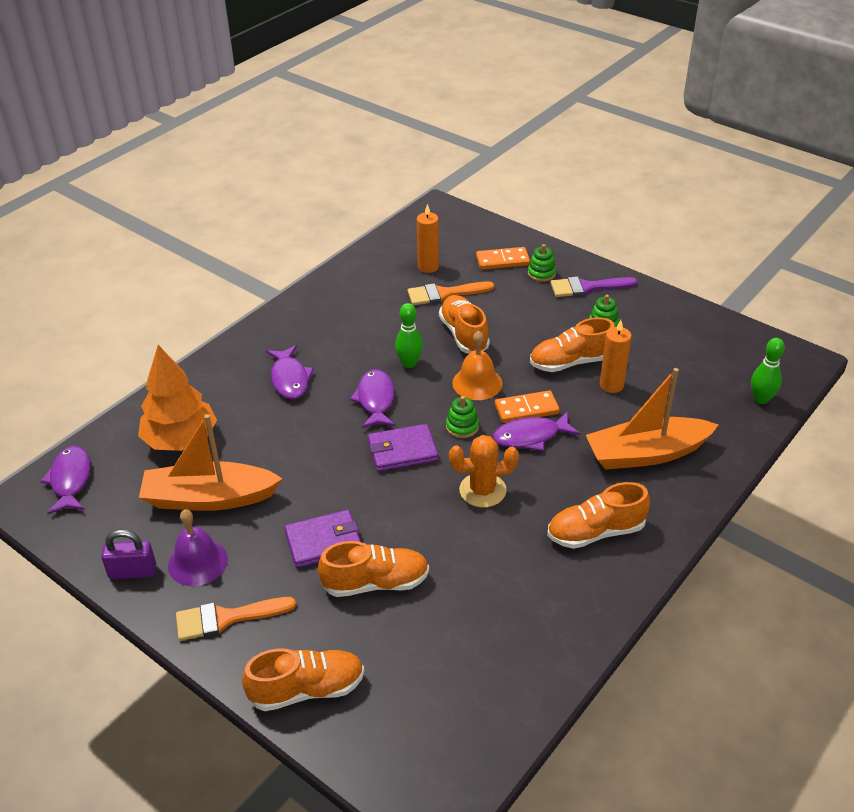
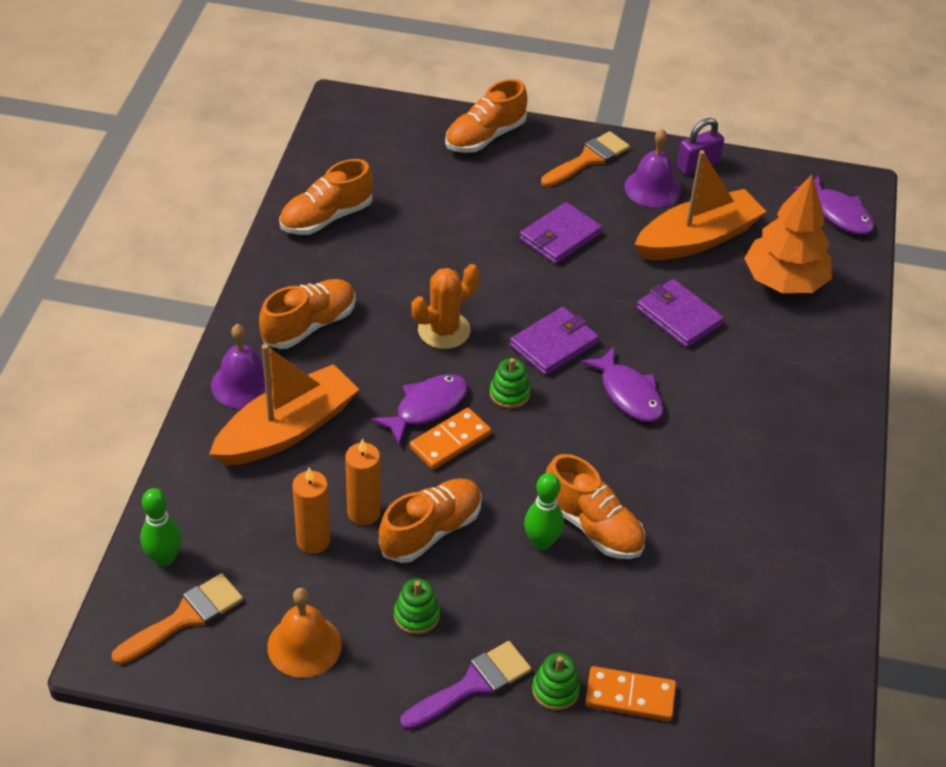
camera: 150 degrees right, 5 degrees up
purple fish [266,345,314,399] -> none
orange shoe [318,541,429,597] -> orange shoe moved to [279,159,373,235]
green bowling pin [395,303,423,368] -> green bowling pin moved to [524,473,564,551]
orange brush [407,281,494,305] -> orange brush moved to [111,573,243,665]
orange candle [417,204,439,273] -> orange candle moved to [292,468,330,554]
orange bell [452,331,502,400] -> orange bell moved to [267,588,342,678]
orange domino [476,247,530,270] -> orange domino turned 45 degrees clockwise [585,666,676,721]
none -> purple bell [211,324,272,409]
none -> purple wallet [636,279,724,348]

